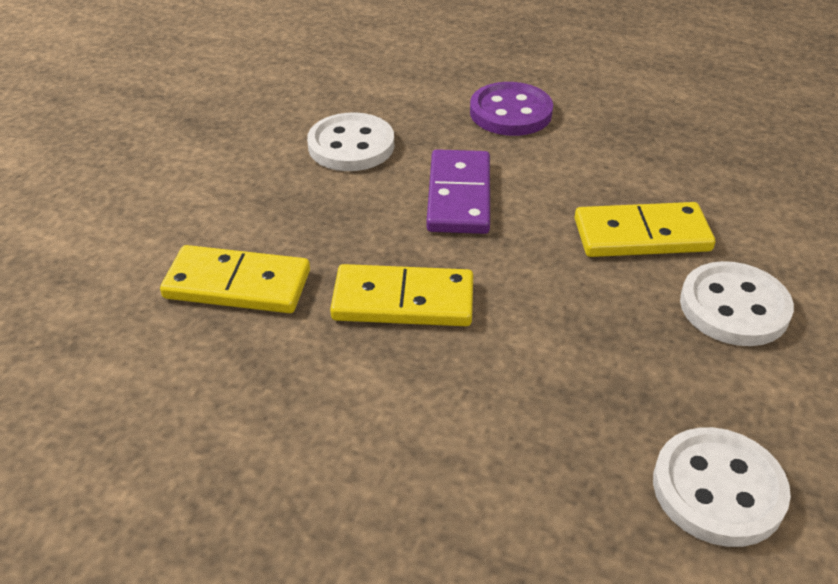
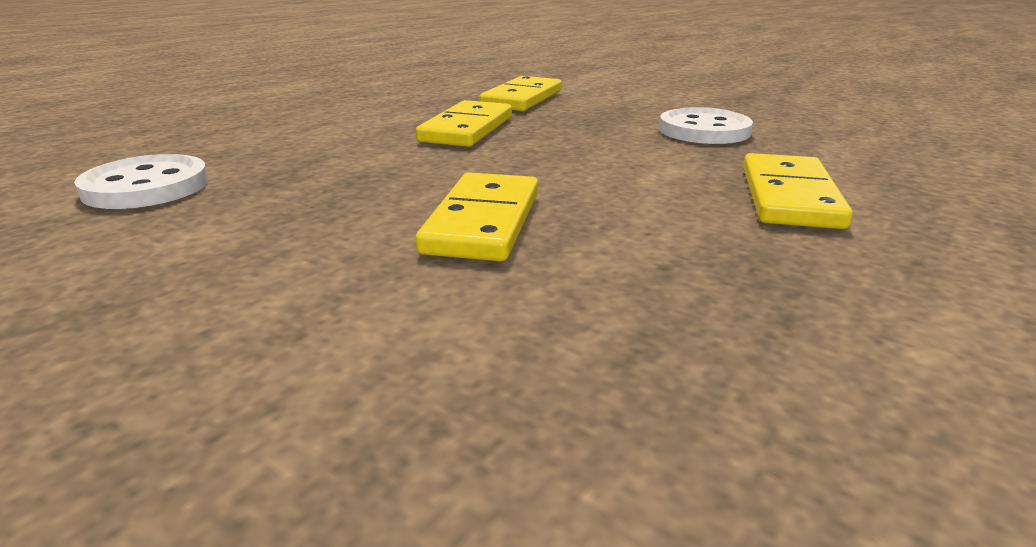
camera: 105 degrees right, 15 degrees down
purple domino [426,149,490,234] -> none
purple button [470,82,553,136] -> yellow domino [743,153,853,229]
white button [680,261,794,346] -> none

